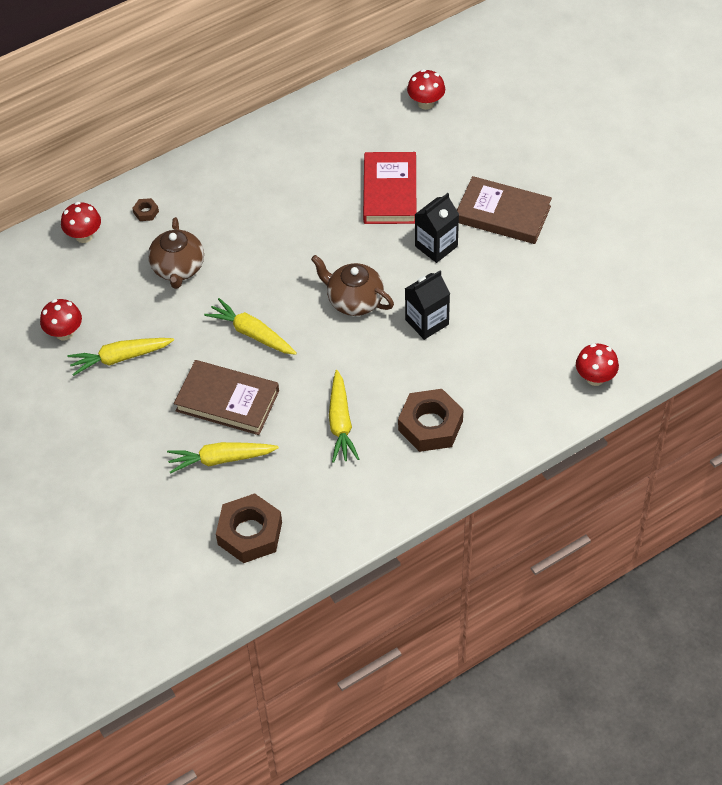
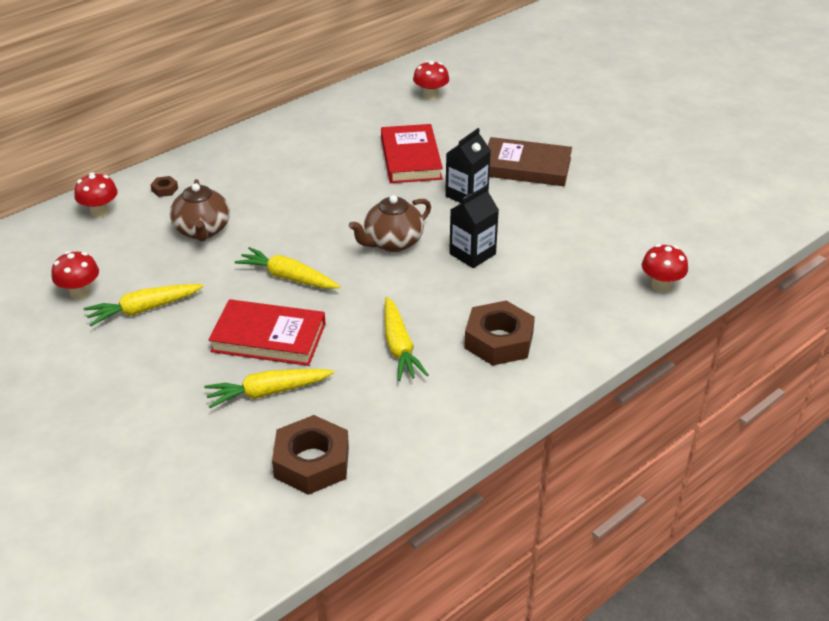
camera: 10 degrees left, 15 degrees down
brown book [174,360,279,435] -> red book [209,299,326,366]
brown teapot [311,255,394,316] -> brown teapot turned 60 degrees counterclockwise [349,195,431,252]

